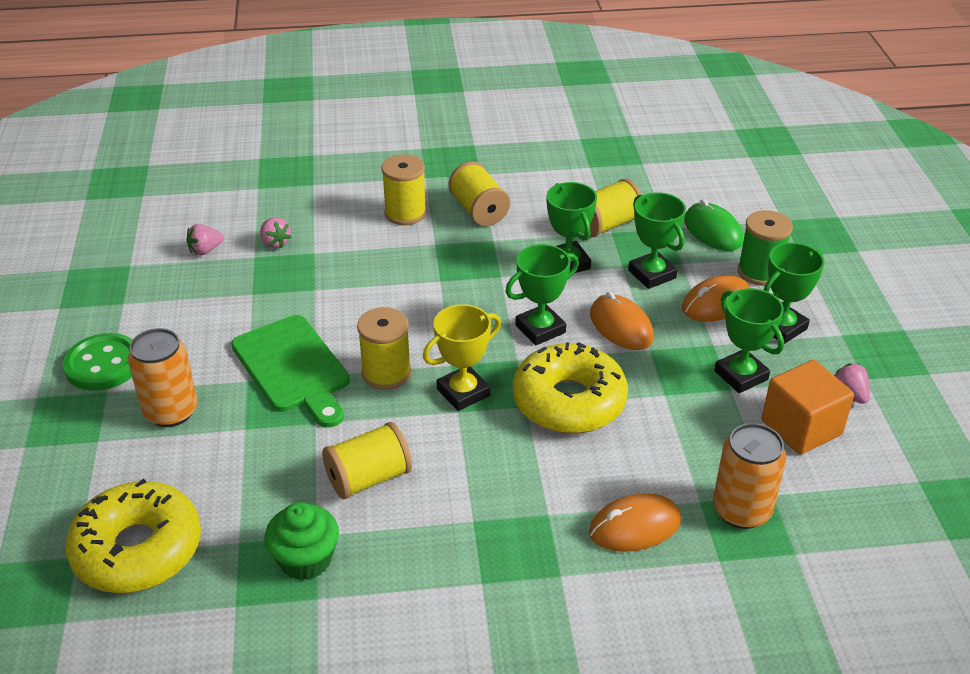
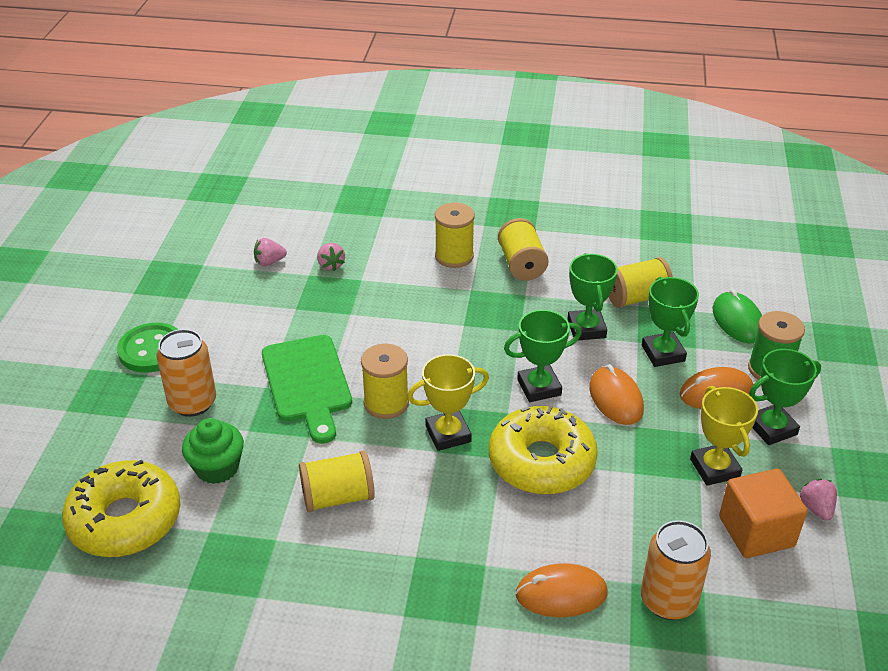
camera: 15 degrees right, 0 degrees up
green cupcake [265,502,339,581] -> green cupcake moved to [182,418,244,484]
green trophy [714,288,784,393] -> yellow trophy [690,386,758,486]

